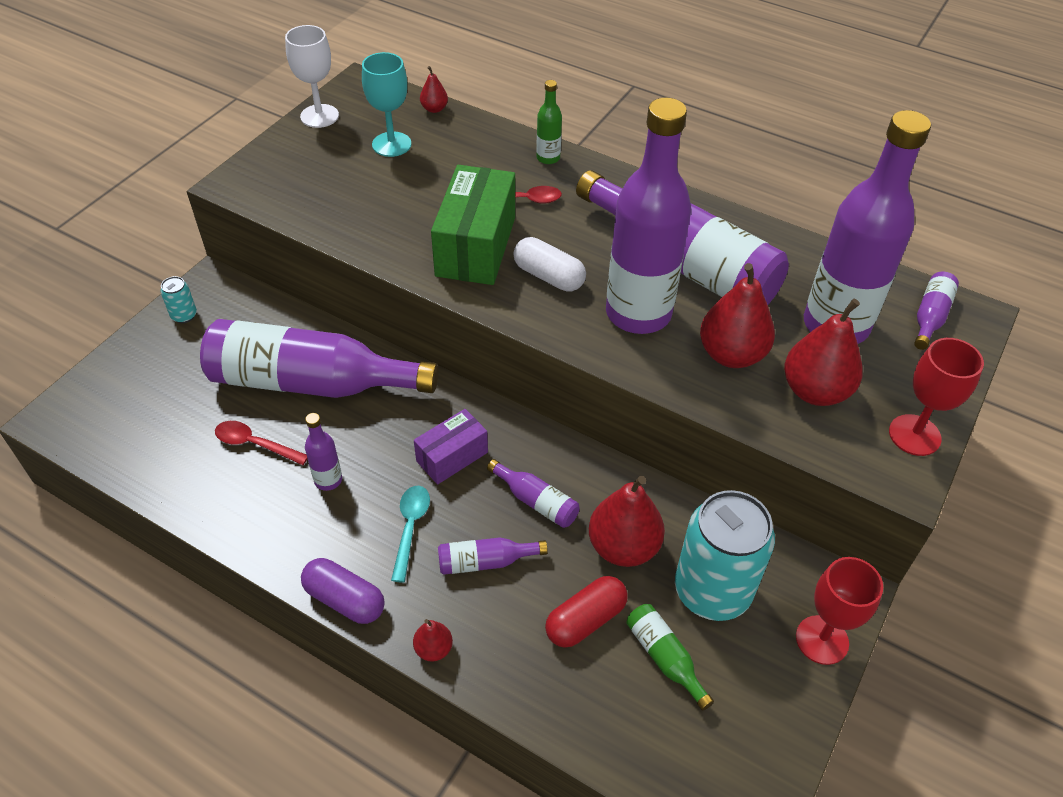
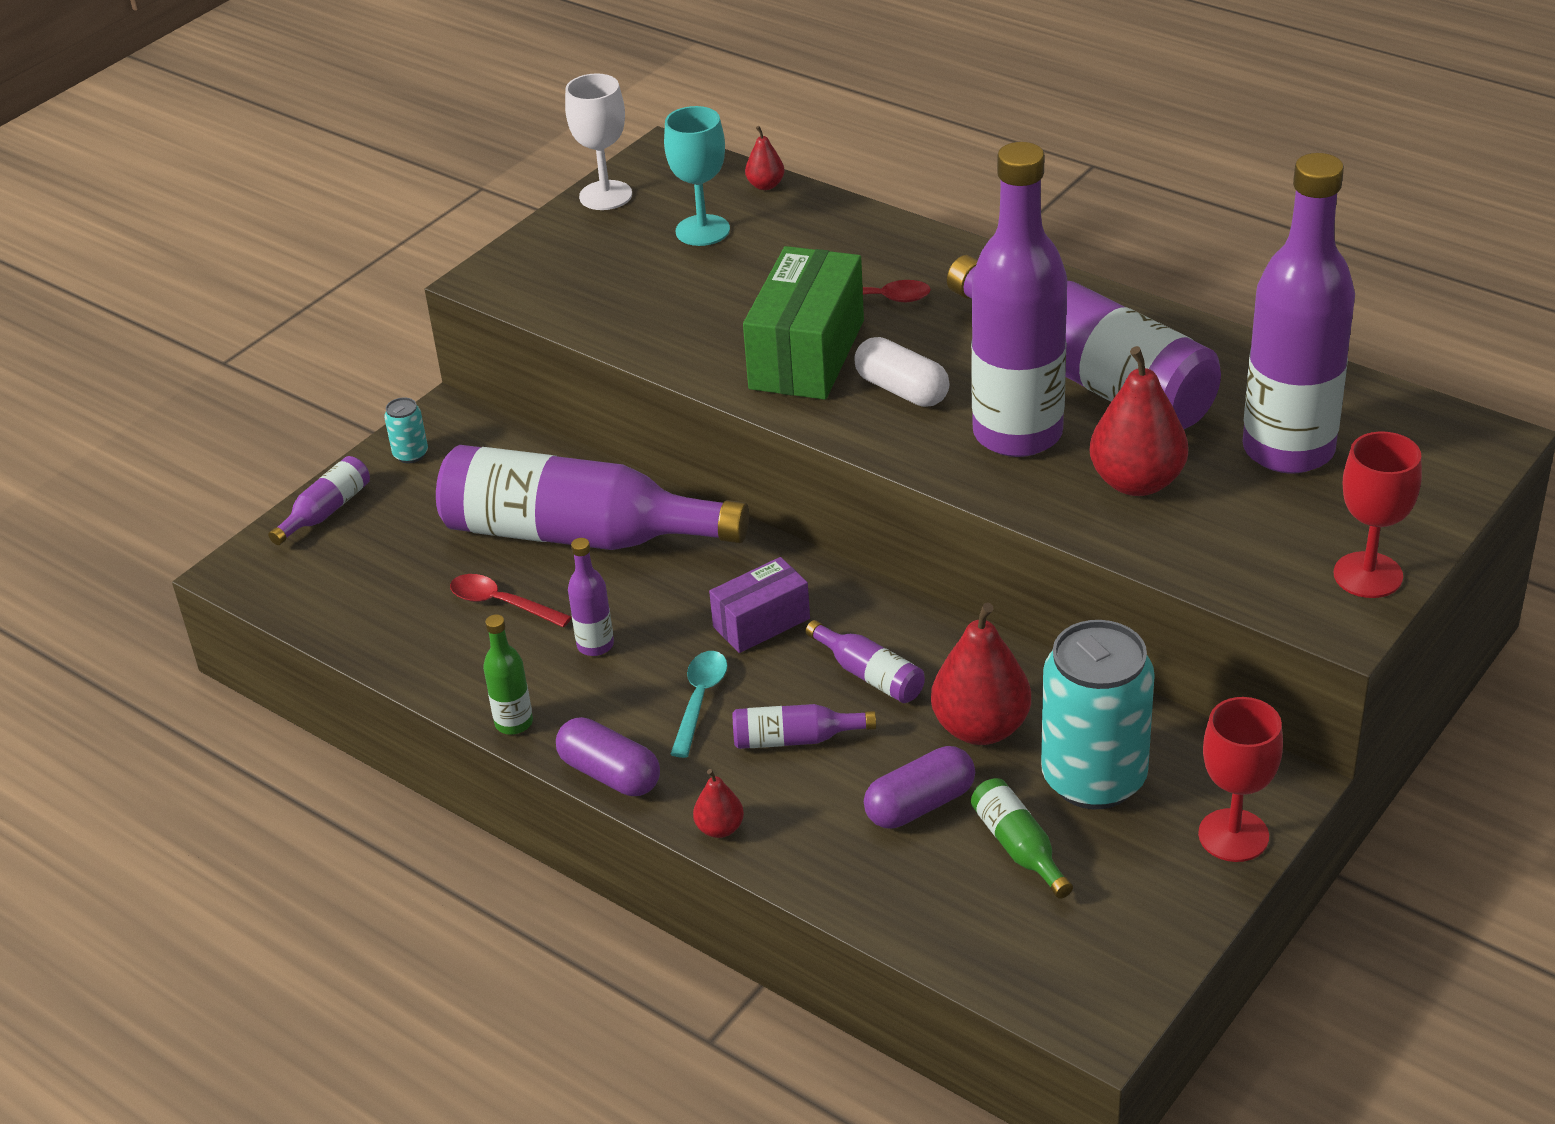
camera: 10 degrees right, 10 degrees down
green bottle [536,80,562,164] -> green bottle moved to [483,614,533,735]
red capsule [545,576,628,648] -> purple capsule [864,746,975,829]
red pear [784,299,863,406] -> none
purple bottle [914,272,959,350] -> purple bottle moved to [268,456,370,545]

